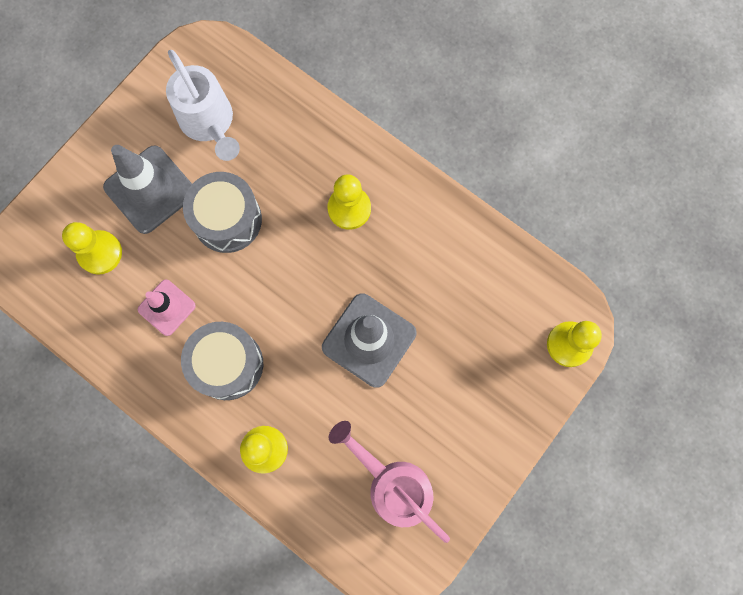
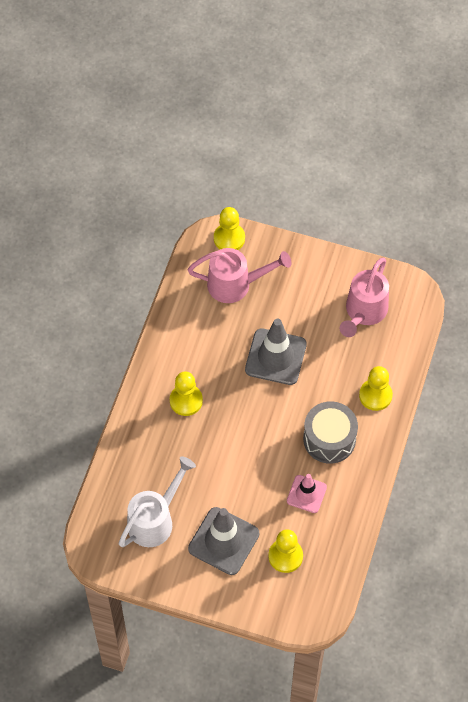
camera: 110 degrees left, 15 degrees down
grey drum [183,172,262,253] -> none
none -> pink watering can [188,248,291,303]

